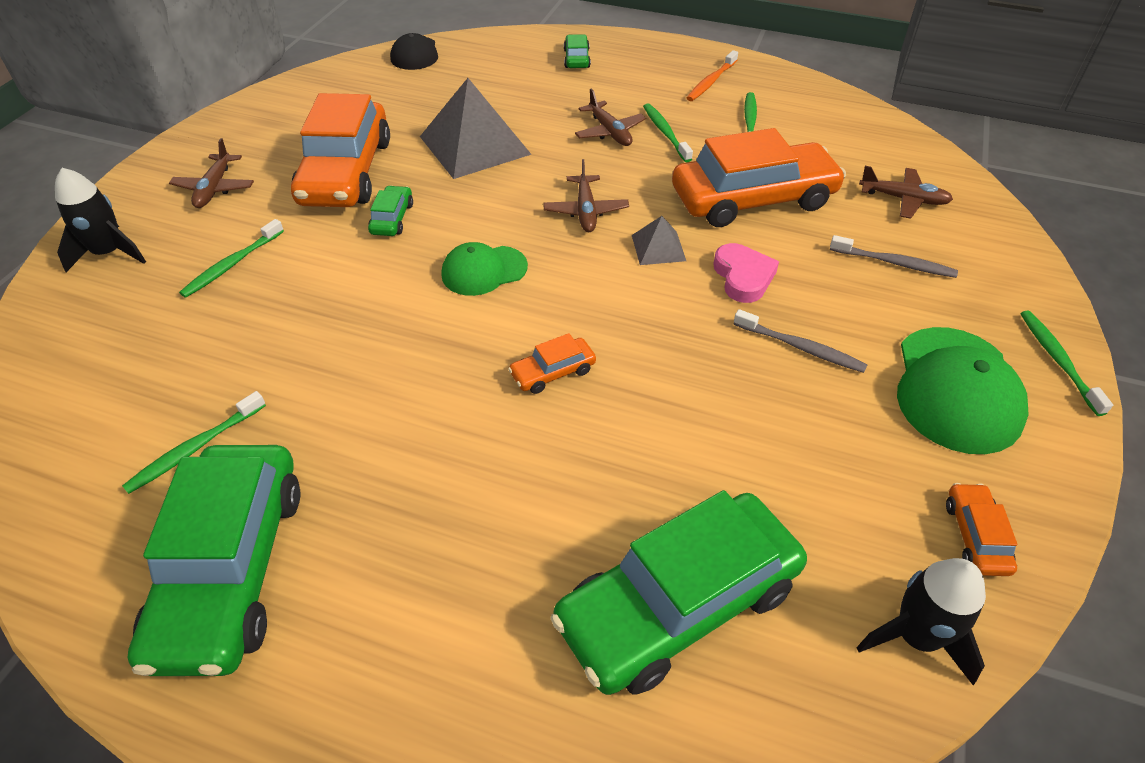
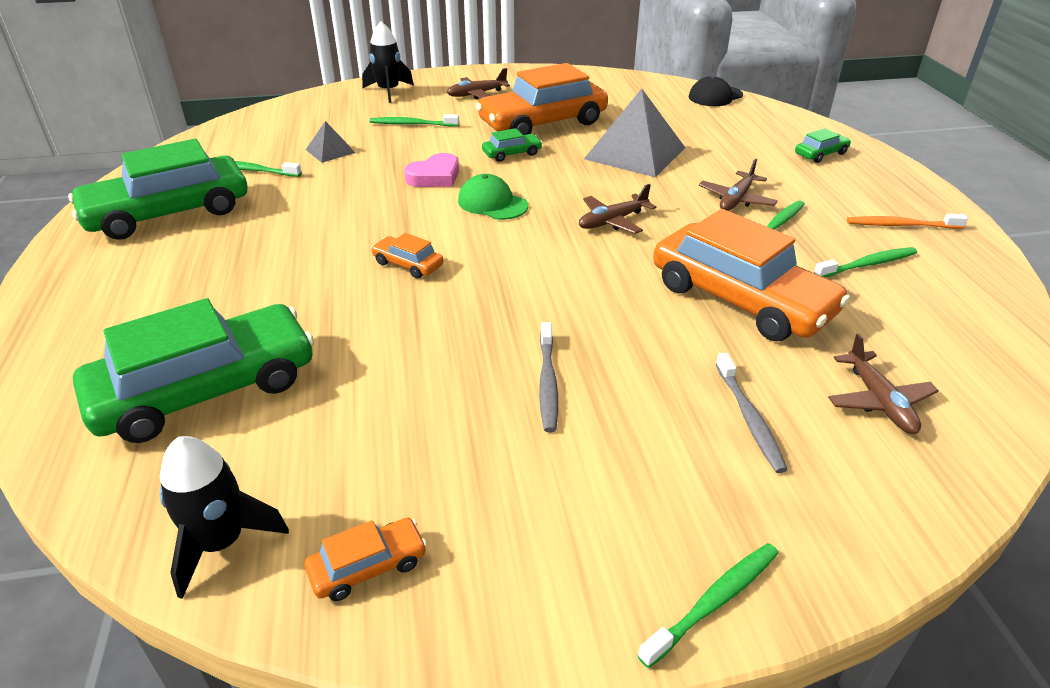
camera: 60 degrees right, 10 degrees down
green car [550,490,807,695] -> green car turned 120 degrees clockwise [73,298,314,443]
grey pyramid [632,216,686,265] -> grey pyramid moved to [306,121,355,163]
pink heart [713,243,779,303] -> pink heart moved to [404,153,459,187]
green cap [897,327,1029,454] -> none

